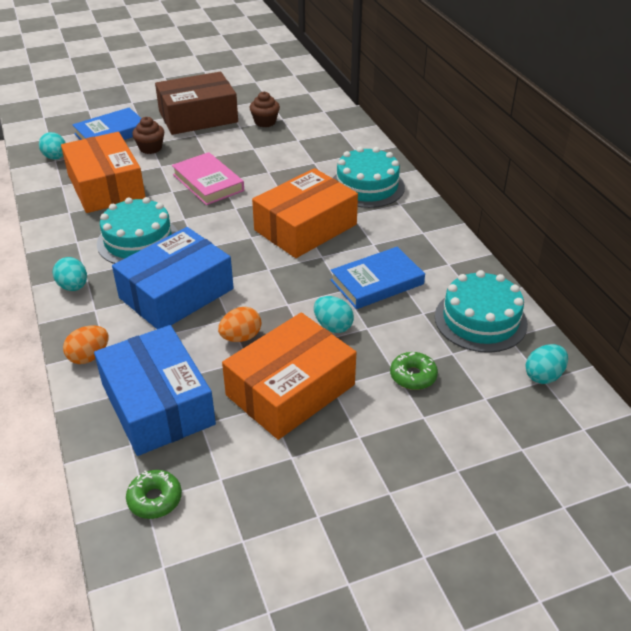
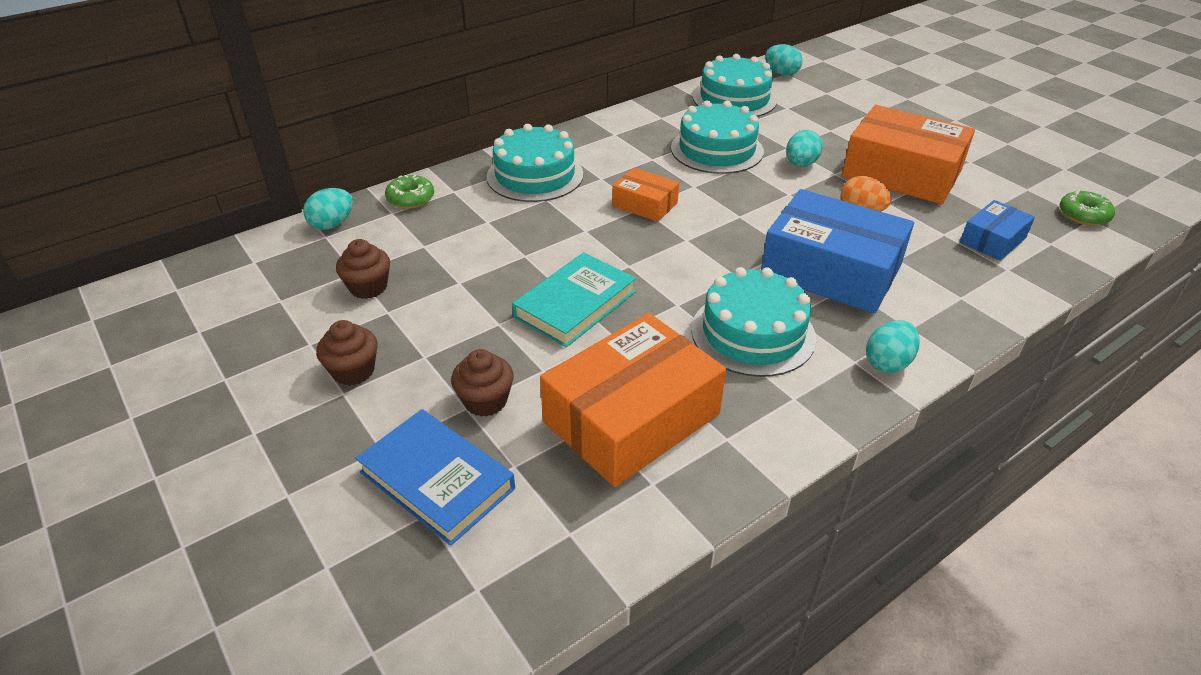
camera: 105 degrees left, 0 degrees up
turquoise egg [39,132,66,160] -> turquoise egg moved to [303,188,353,230]
orange egg [63,325,109,364] -> none
blue box [94,325,216,456] -> blue box [960,200,1035,261], size x0.50
brown box [155,72,238,135] -> brown cupcake [316,320,377,386]
pink book [172,152,244,205] -> turquoise book [512,252,636,347]
orange box [252,168,358,258] -> orange box [612,168,679,222], size x0.50
blue book [330,247,425,309] -> turquoise cake [671,100,764,174]
green donut [390,352,438,390] -> green donut moved to [385,175,434,209]

